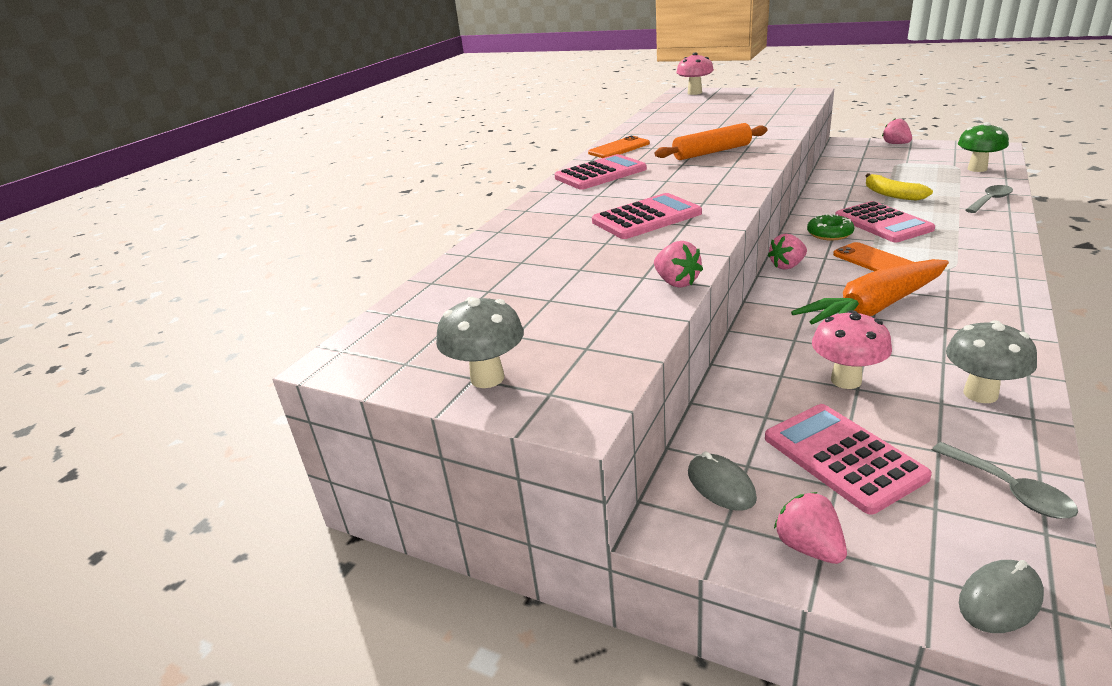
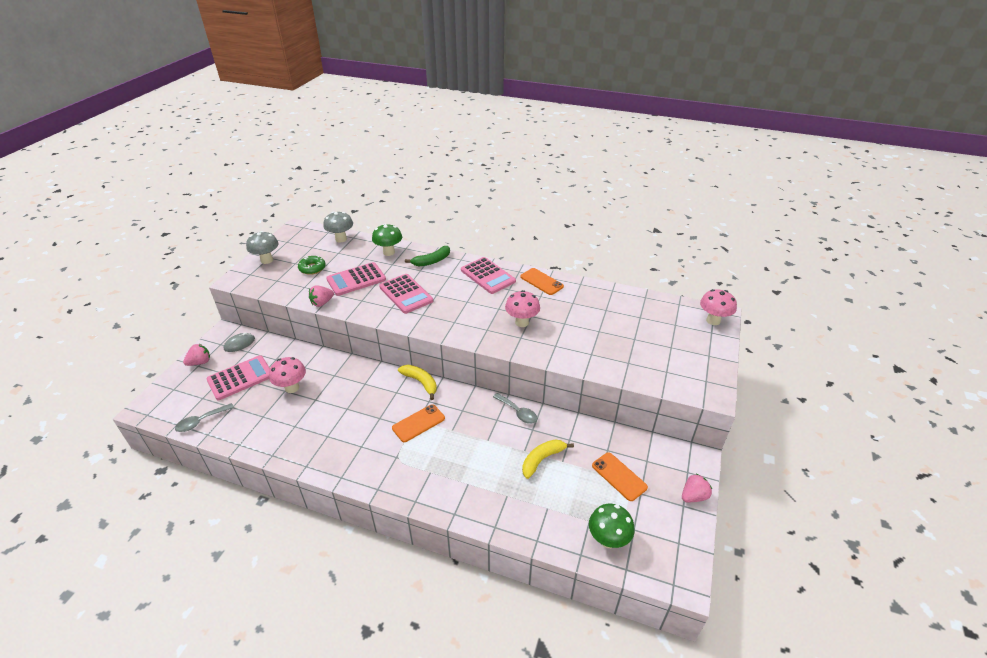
camera: 80 degrees right, 10 degrees up
orange rolling pin [655,123,768,160] -> pink mushroom [505,290,540,327]
pink strawberry [768,234,807,270] -> yellow banana [398,365,437,400]
orange carrot [791,259,949,324] -> none
green donut [807,214,854,241] -> green donut moved to [298,256,326,275]
pink calculator [835,201,935,242] -> pink calculator moved to [326,262,386,296]
grey mushroom [946,320,1037,403] -> grey mushroom moved to [323,212,353,242]
grey mouse [959,560,1044,633] -> none
grey spoon [965,185,1013,213] -> grey spoon moved to [493,393,537,424]
none -> green mushroom [372,224,402,256]
none -> green banana [405,246,450,266]
none -> orange phone [592,452,648,501]

